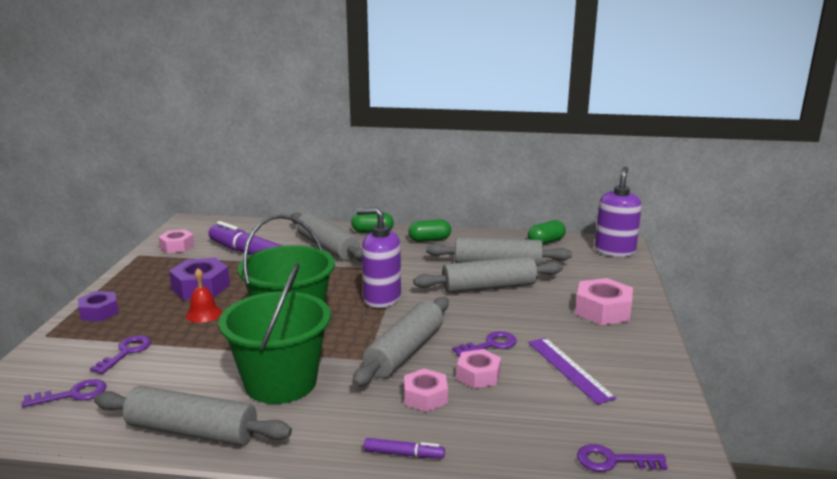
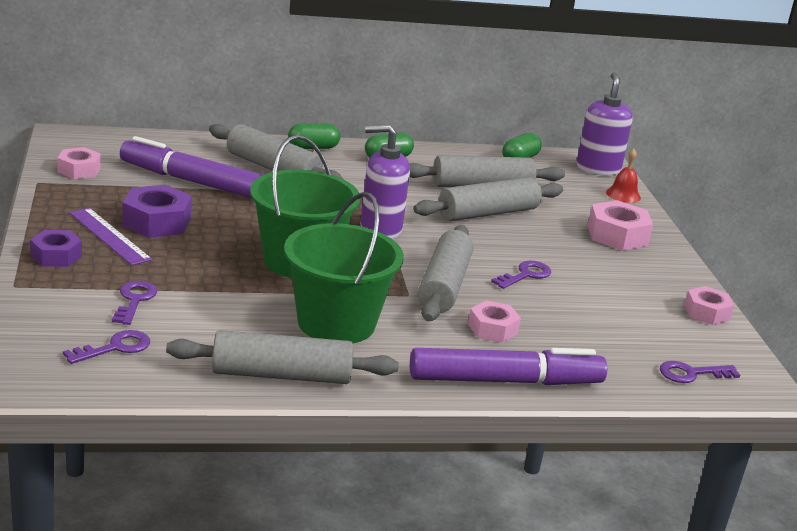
camera: 20 degrees left, 5 degrees up
red bell [186,268,222,323] -> red bell moved to [606,149,641,203]
purple marker [364,438,445,458] -> purple marker [410,348,607,385], size x2.45
pink nut [456,349,501,388] -> pink nut moved to [684,286,734,325]
purple ruler [528,338,616,405] -> purple ruler moved to [69,208,152,265]

